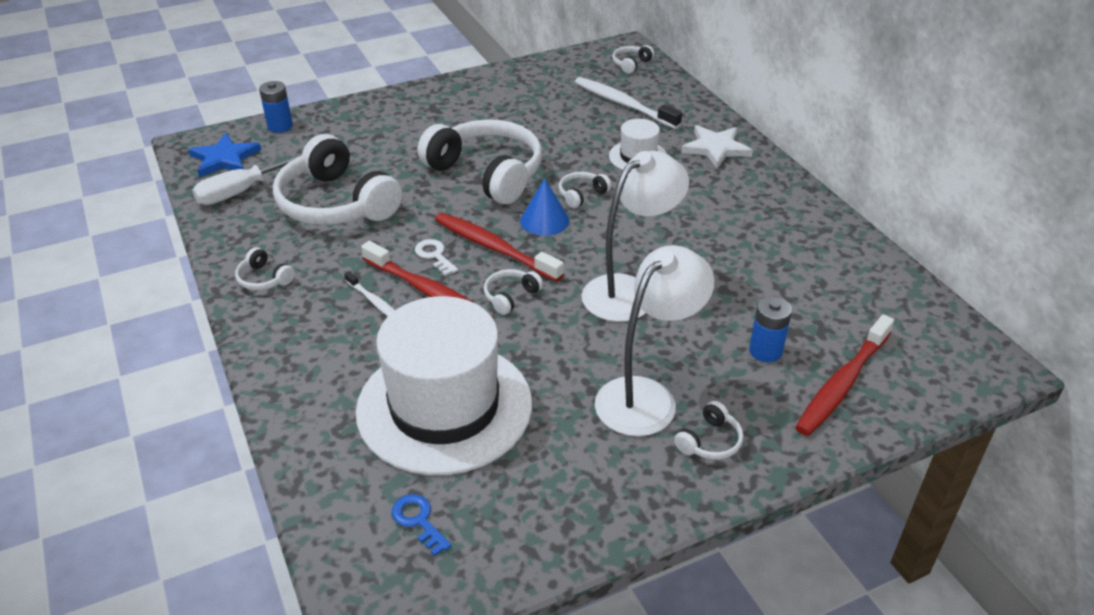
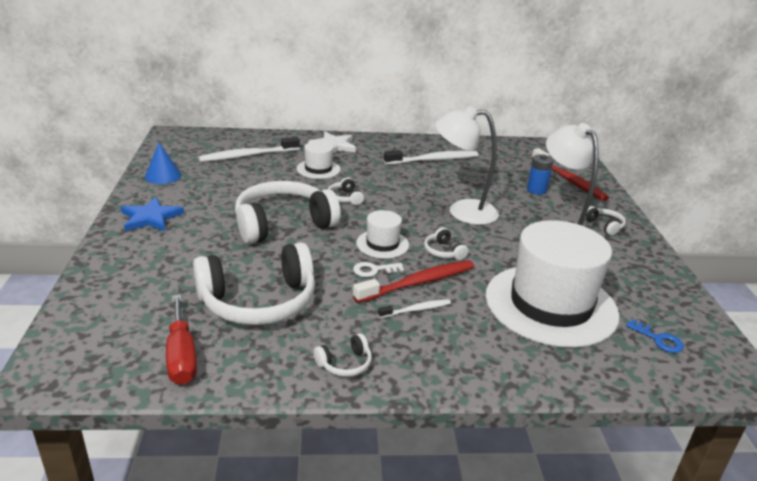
camera: 70 degrees left, 10 degrees down
blue star [188,133,261,177] -> blue star moved to [121,197,184,232]
white screwdriver [192,154,302,205] -> red screwdriver [166,295,197,385]
blue battery [259,81,293,133] -> none
blue key [392,494,452,556] -> blue key turned 120 degrees counterclockwise [626,319,684,353]
red toothbrush [435,213,564,282] -> white hat [356,210,409,259]
blue cone [520,178,569,236] -> blue cone moved to [145,143,182,184]
white lamp [582,151,689,322] -> white lamp turned 60 degrees counterclockwise [435,106,499,225]
white headphones [612,45,654,74] -> none
none -> white toothbrush [384,150,478,165]

